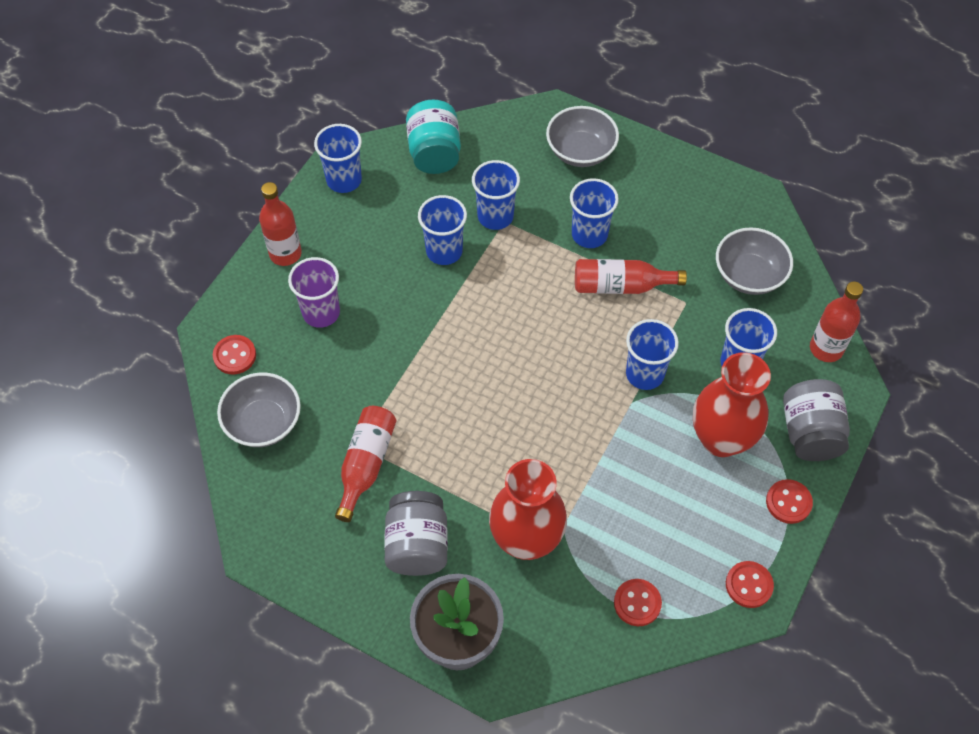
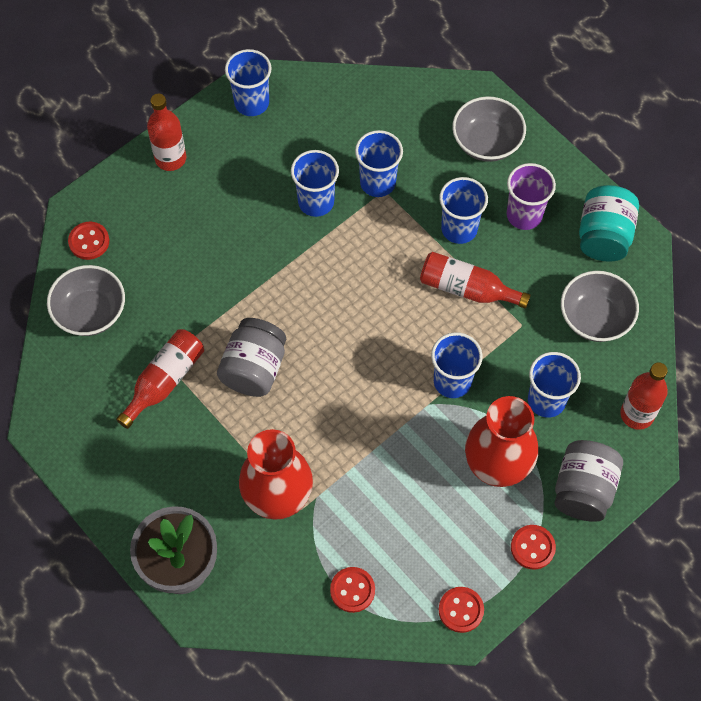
camera: 20 degrees right, 5 degrees up
purple cup [288,257,340,328] -> purple cup moved to [507,163,556,230]
grey jar [384,491,448,576] -> grey jar moved to [217,318,286,397]
turquoise jar [406,100,461,174] -> turquoise jar moved to [579,185,639,262]

